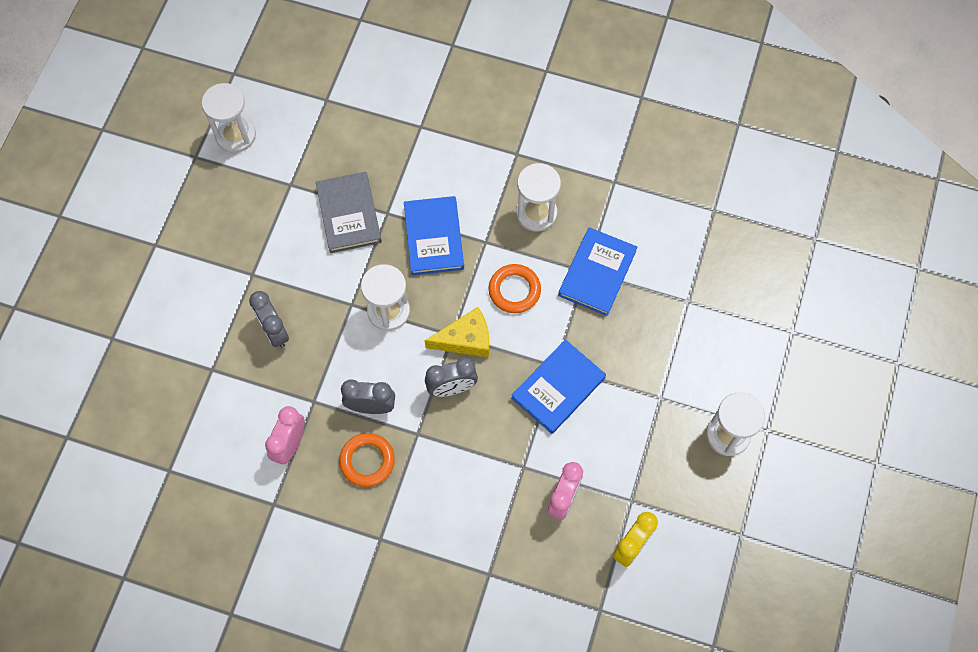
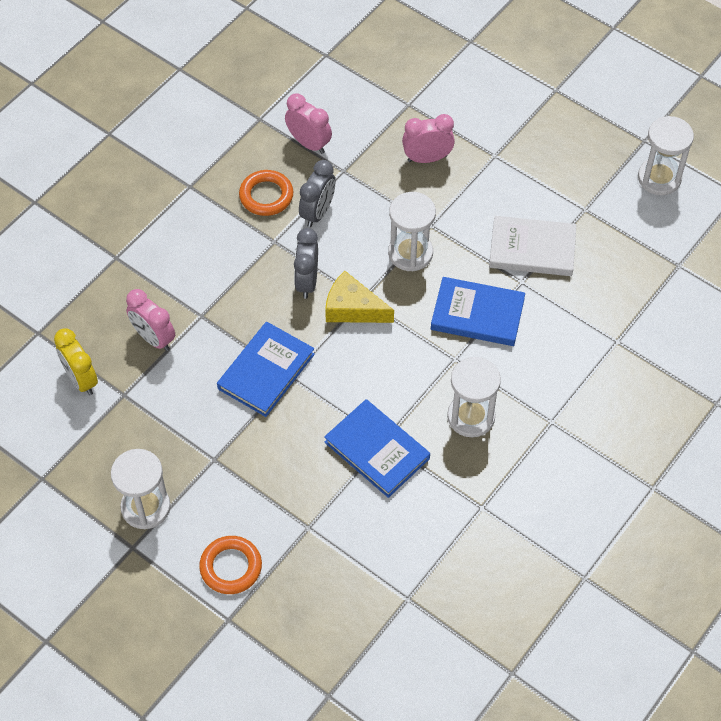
camera: 110 degrees right, 10 degrees down
grey clock [249,291,289,348] -> pink clock [402,114,455,163]
grey book [316,172,382,253] -> white book [489,216,576,276]
yellow cheese [425,307,489,357] -> yellow cheese turned 105 degrees clockwise [325,271,394,323]
orange ring [489,264,541,313] -> orange ring moved to [199,536,262,594]
blue book [511,339,606,434] -> blue book turned 60 degrees clockwise [217,322,315,417]

